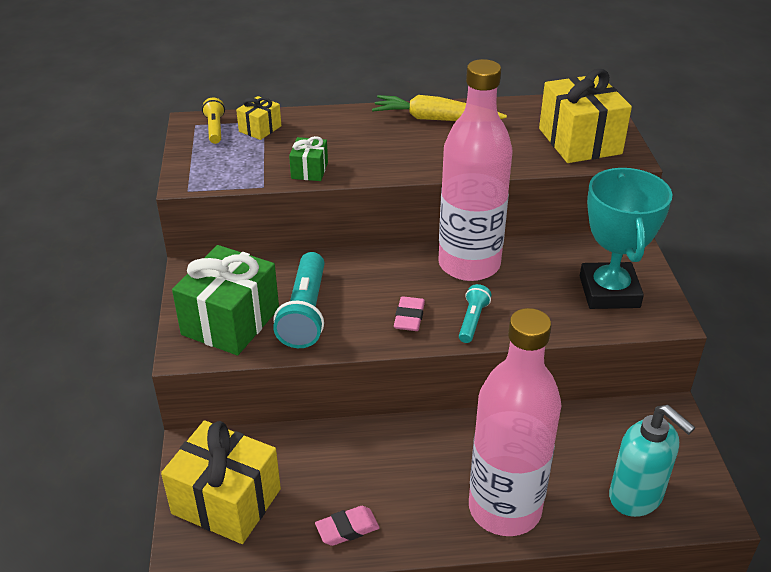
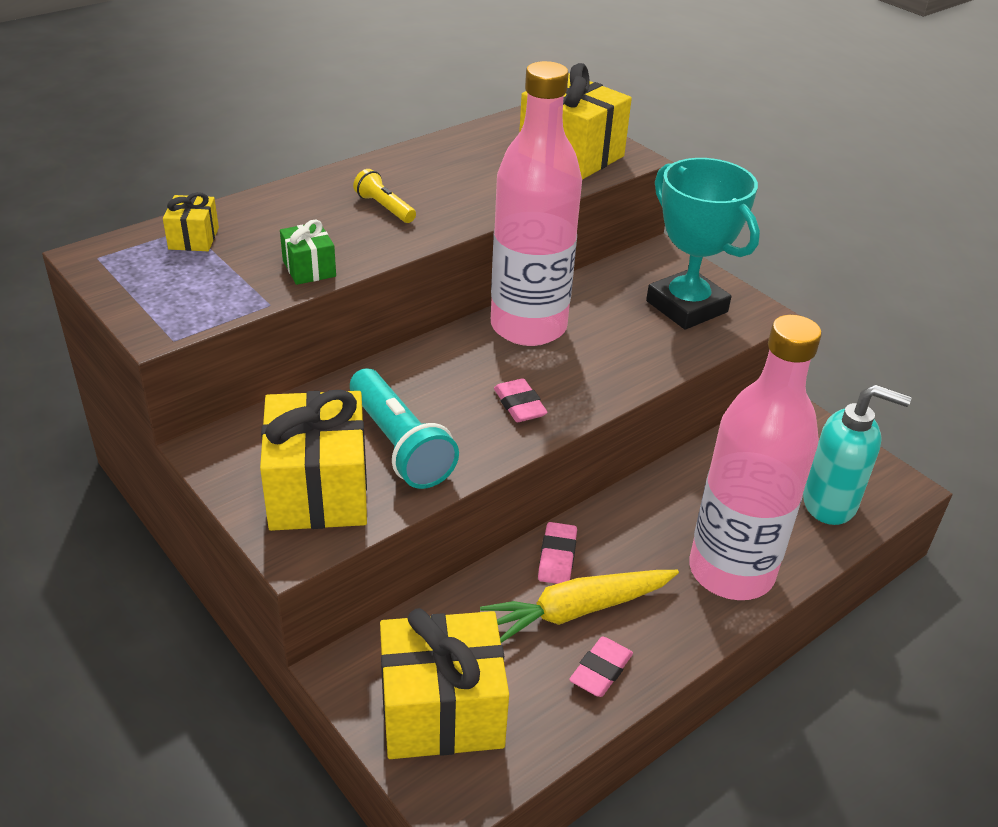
camera: 35 degrees left, 0 degrees up
green gift [172,245,279,356] -> yellow gift [260,390,367,531]
yellow flashlight [202,98,225,144] -> yellow flashlight moved to [353,169,416,223]
yellow carrot [372,95,507,121] -> yellow carrot moved to [480,570,679,643]
turquoise flashlight [459,284,491,343] -> none
none -> pink eraser [538,522,577,584]

